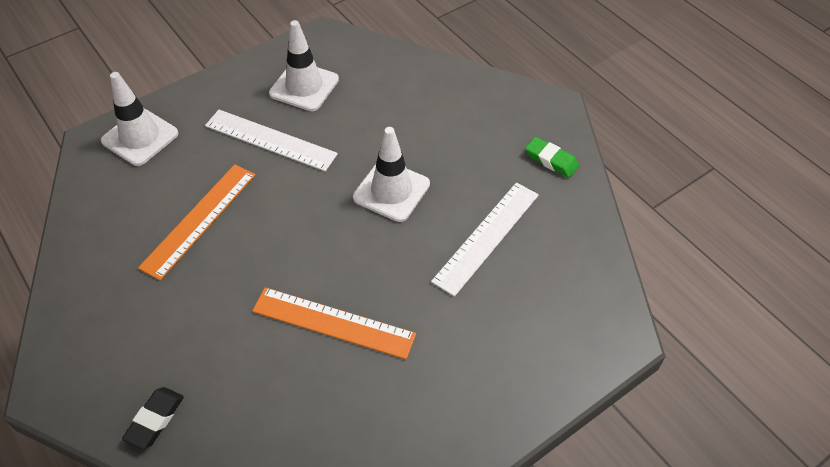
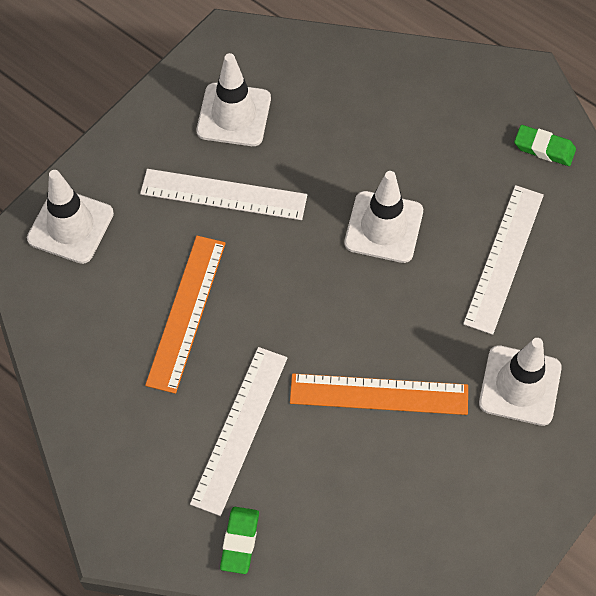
camera: 15 degrees left, 10 degrees up
black eraser [122,387,184,449] -> green eraser [220,507,259,574]
none -> white ruler [190,347,287,516]
none -> white traffic cone [479,338,562,426]

